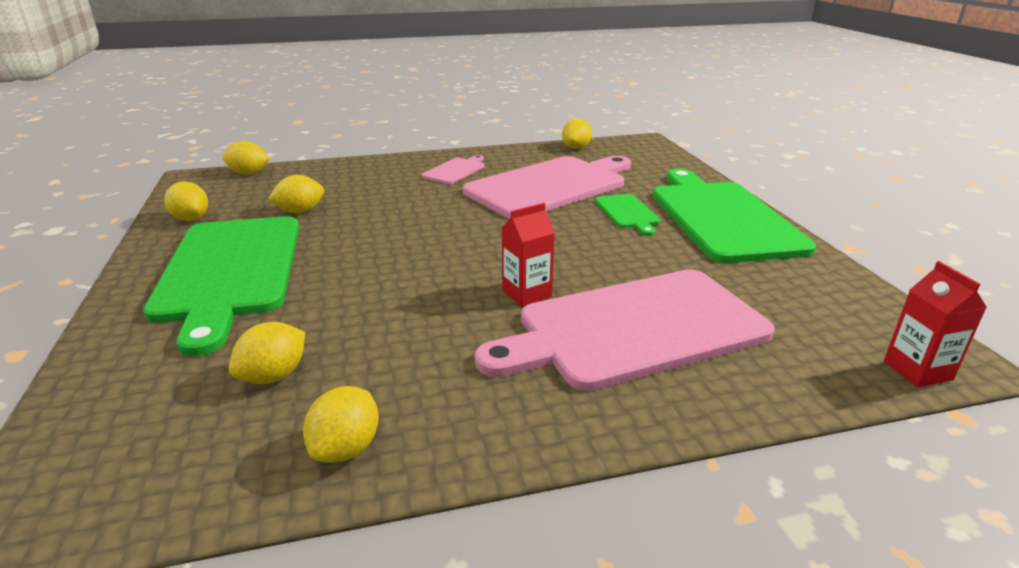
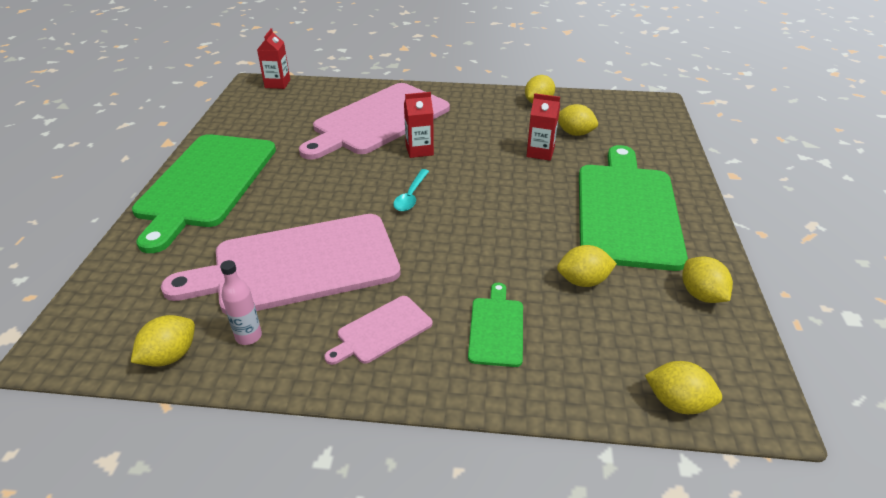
camera: 160 degrees left, 10 degrees up
yellow lemon [229,322,305,384] -> yellow lemon turned 60 degrees clockwise [558,104,598,136]
pink cutting board [475,269,775,391] -> pink cutting board turned 135 degrees clockwise [299,83,450,160]
green cutting board [595,194,660,236] -> green cutting board moved to [468,283,523,367]
none -> pink bottle [220,260,262,345]
none -> turquoise spoon [393,169,429,212]
none -> red carton [526,93,560,161]

